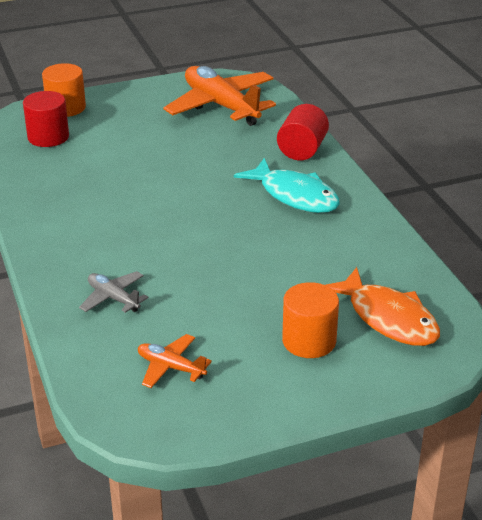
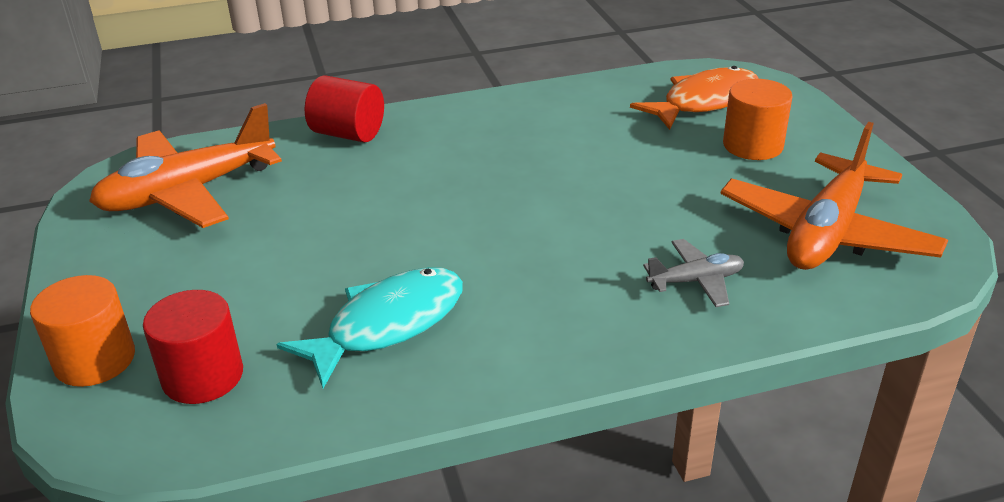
camera: 85 degrees left, 0 degrees up
grey plane [79,271,148,313] -> grey plane turned 150 degrees counterclockwise [643,239,744,307]
orange plane [138,334,212,388] -> orange plane [720,122,948,270], size x2.09
turquoise fish [234,158,340,213] -> turquoise fish moved to [277,267,463,388]

